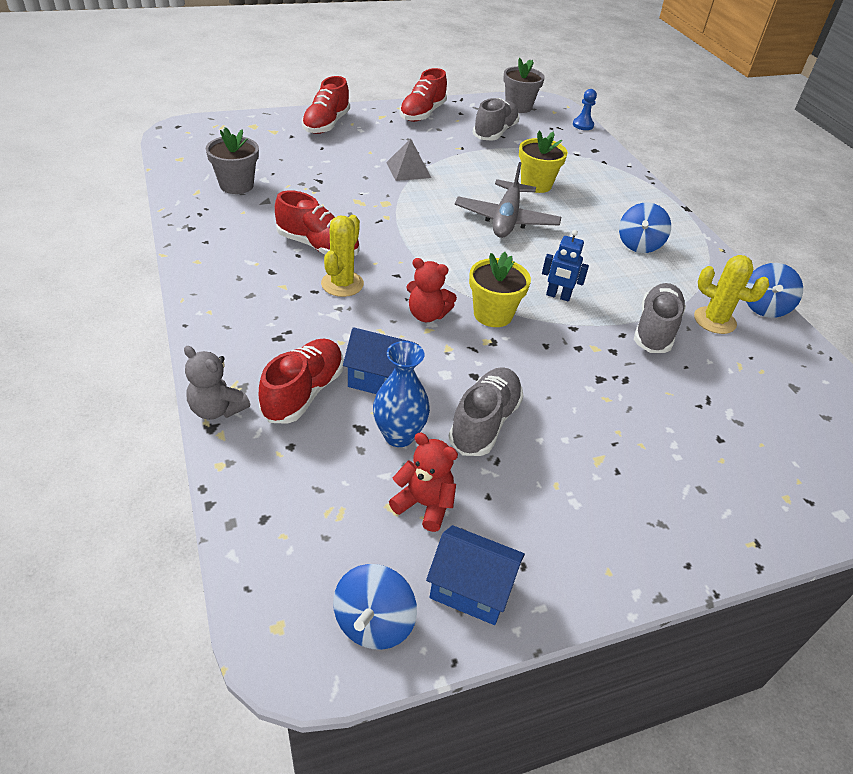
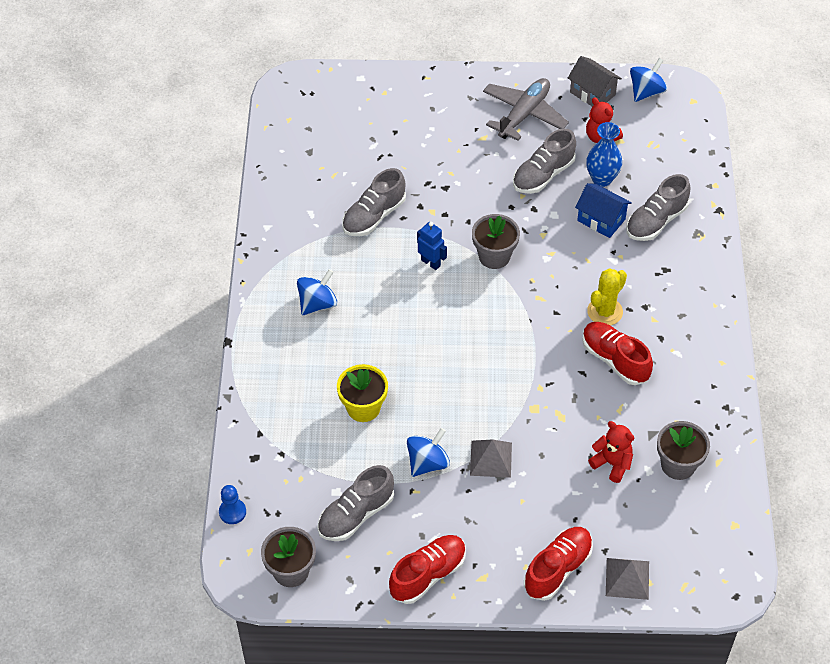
camera: 155 degrees left, 10 degrees up
grey teddy bear [184,346,250,420] -> none
red shoe [259,338,344,424] -> grey shoe [626,174,691,241]
red teddy bear [406,258,457,322] -> red teddy bear moved to [588,421,634,483]
blue house [426,525,525,625] -> grey house [568,56,622,106]
grey plane [455,162,561,238] -> grey plane moved to [483,78,569,141]
yellow flower pot [469,252,531,327] -> grey flower pot [472,214,520,269]
yellow cactus [694,255,769,334] -> none
blue spinning top [746,263,803,318] -> blue spinning top moved to [407,428,450,477]
none -> grey pyramid [606,558,649,600]

